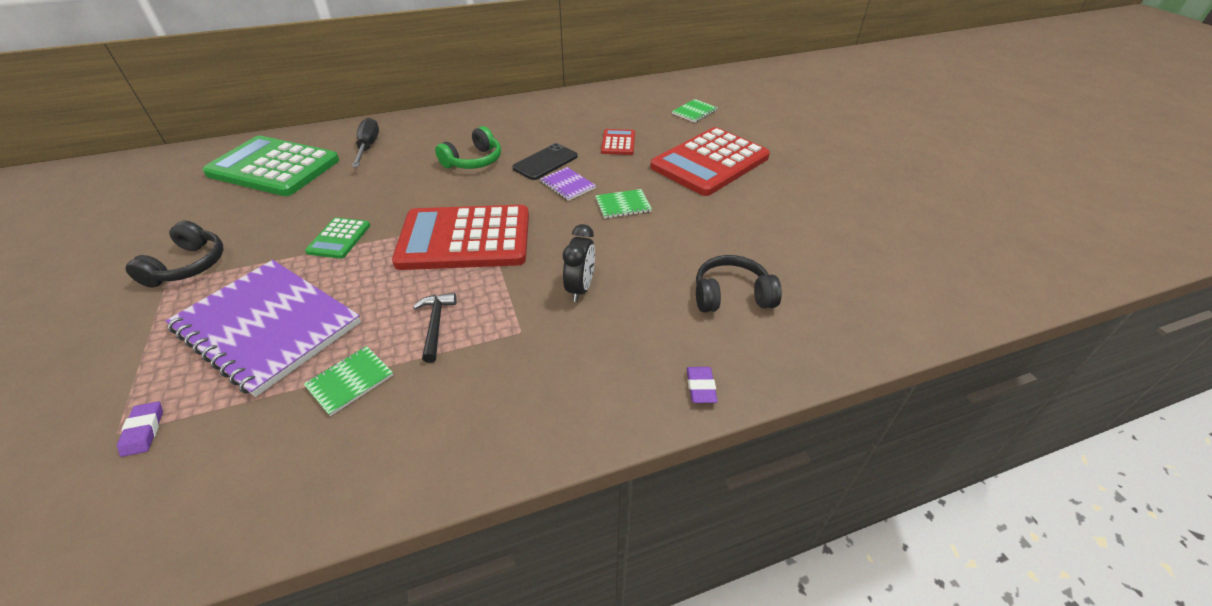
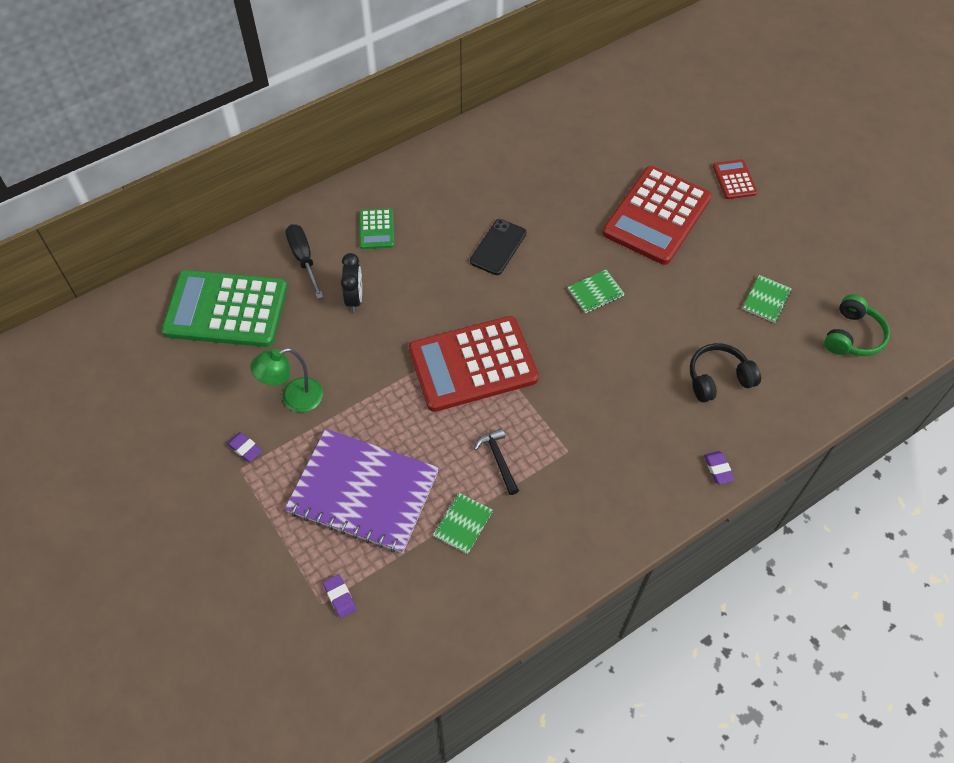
camera: 15 degrees left, 15 degrees up
black headphones [125,220,223,287] -> purple eraser [227,432,263,462]
green calculator [305,217,370,259] -> green calculator moved to [359,208,394,249]
green headphones [435,126,501,169] -> green headphones moved to [824,294,890,356]
purple notebook [540,167,596,201] -> none
black clock [563,224,595,302] -> black clock moved to [341,253,362,312]
red calculator [601,129,635,155] -> red calculator moved to [713,159,757,199]
green notebook [672,99,718,122] -> green notebook moved to [742,275,792,323]
none -> green lamp [250,348,323,412]

